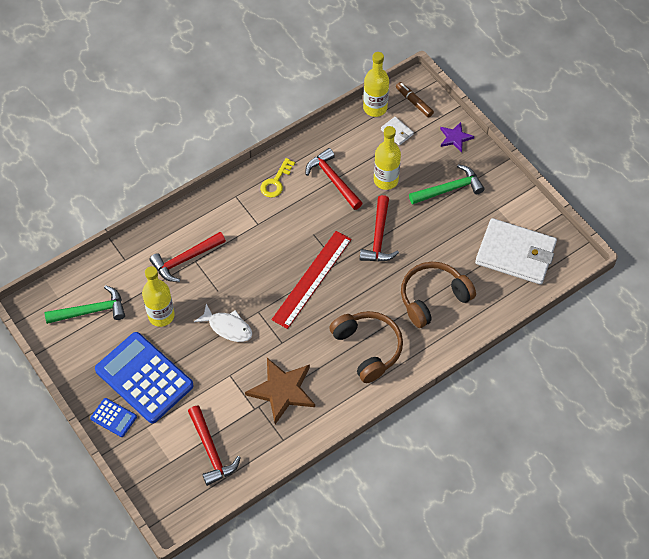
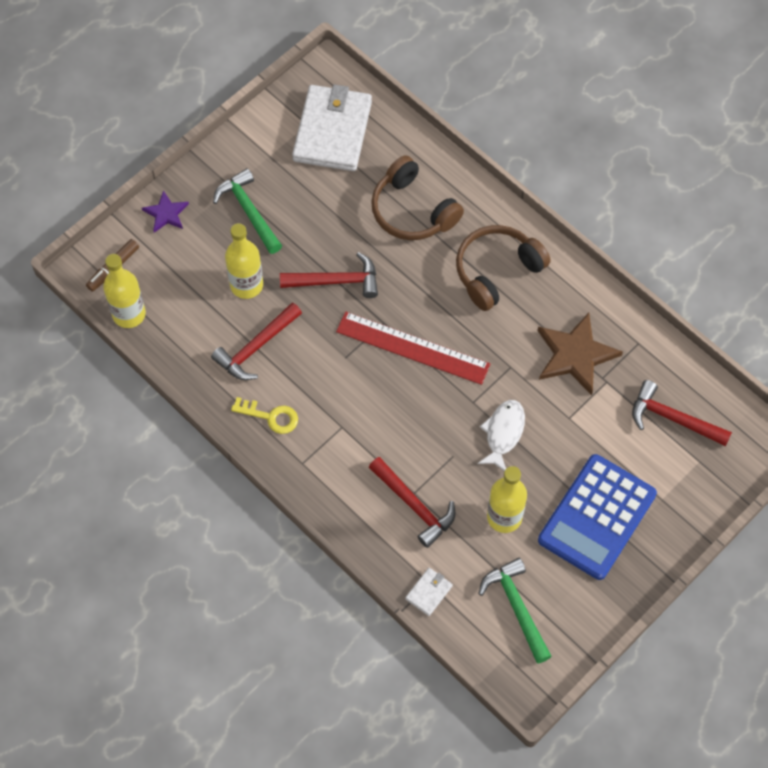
camera: 100 degrees left, 5 degrees up
blue calculator [90,398,137,437] -> none
red hammer [188,406,241,486] -> red hammer turned 120 degrees counterclockwise [632,380,732,446]
white wallet [381,117,414,145] -> white wallet moved to [405,568,453,616]

